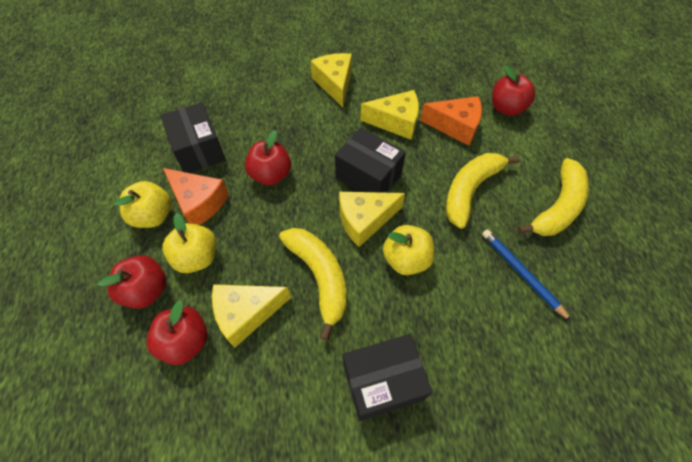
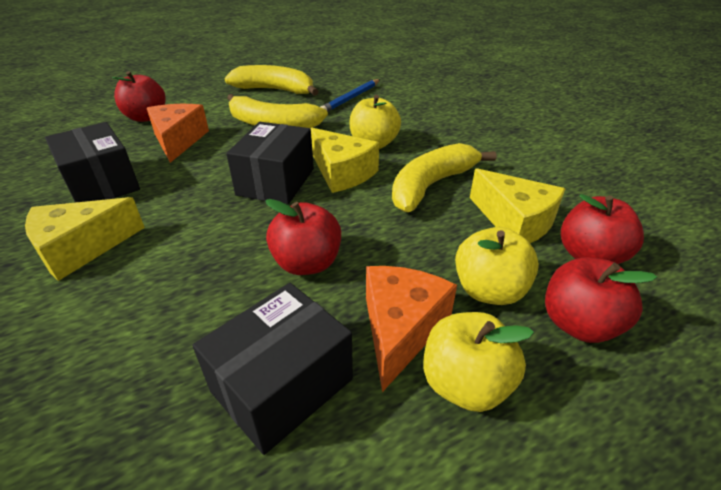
camera: 110 degrees left, 20 degrees down
black box [343,334,432,421] -> black box moved to [45,122,140,203]
yellow cheese [360,90,419,140] -> none

